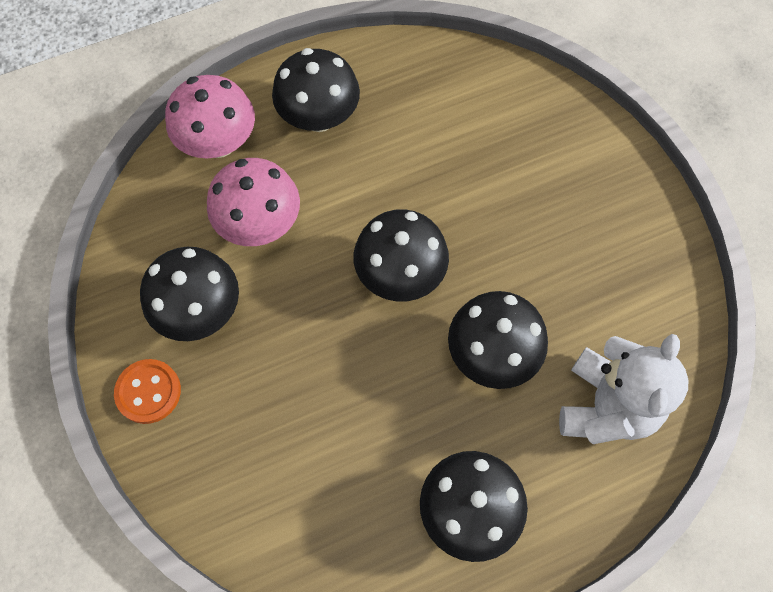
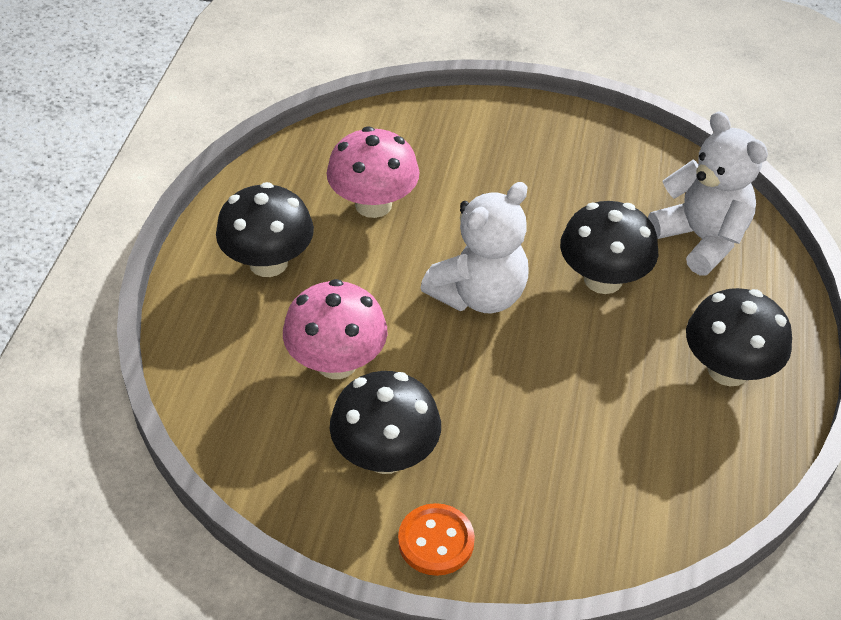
camera: 55 degrees left, 20 degrees down
pink mushroom [165,75,255,158] -> pink mushroom moved to [327,126,419,218]
black mushroom [354,209,449,302] -> white teddy bear [421,182,529,313]

